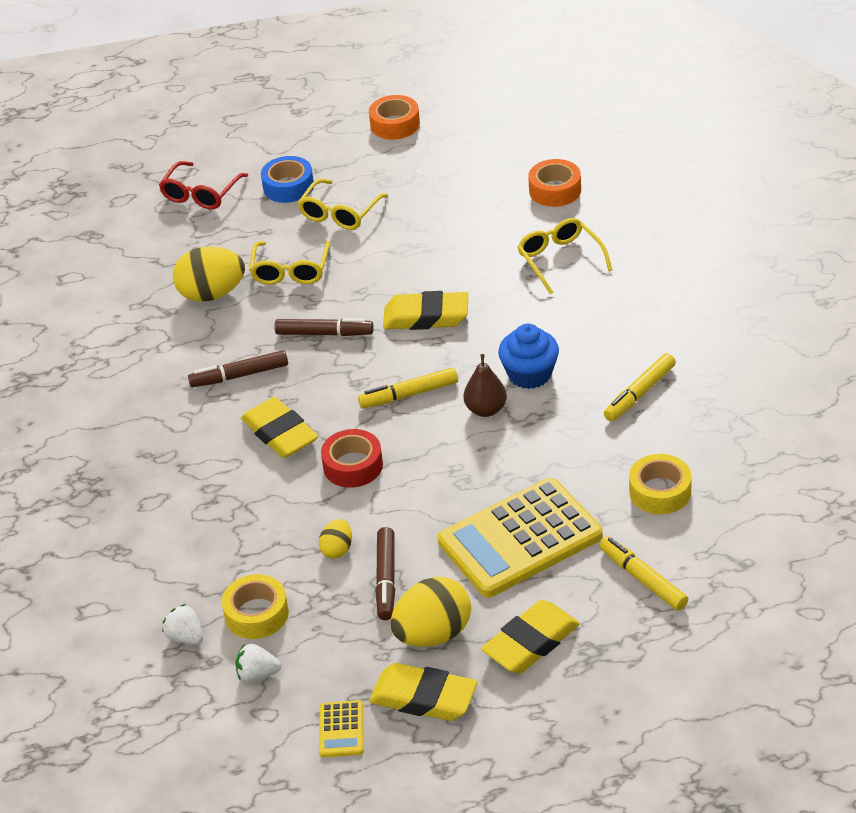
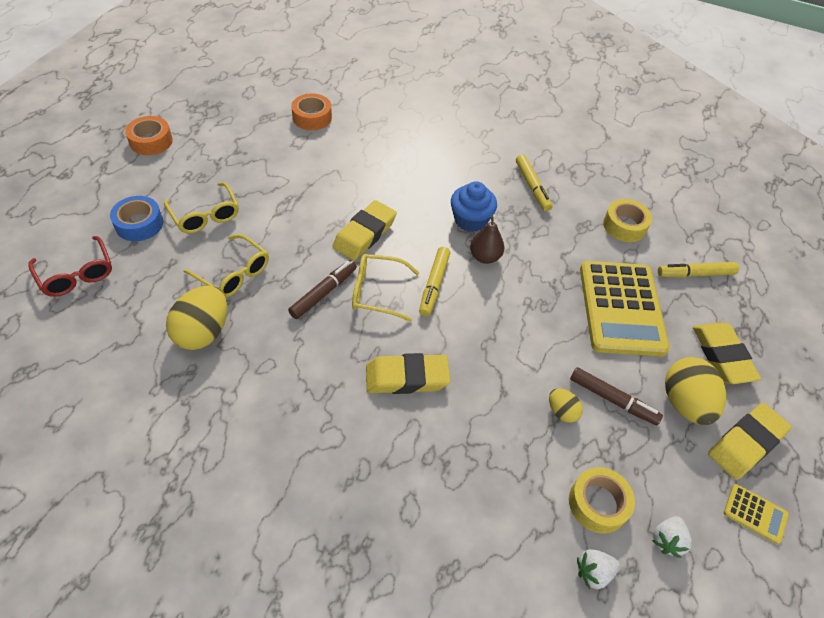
camera: 65 degrees left, 10 degrees up
brown marker [188,350,288,388] -> none
red tape [321,429,383,488] -> none
yellow glasses [517,218,612,295] -> yellow glasses moved to [352,254,420,322]

